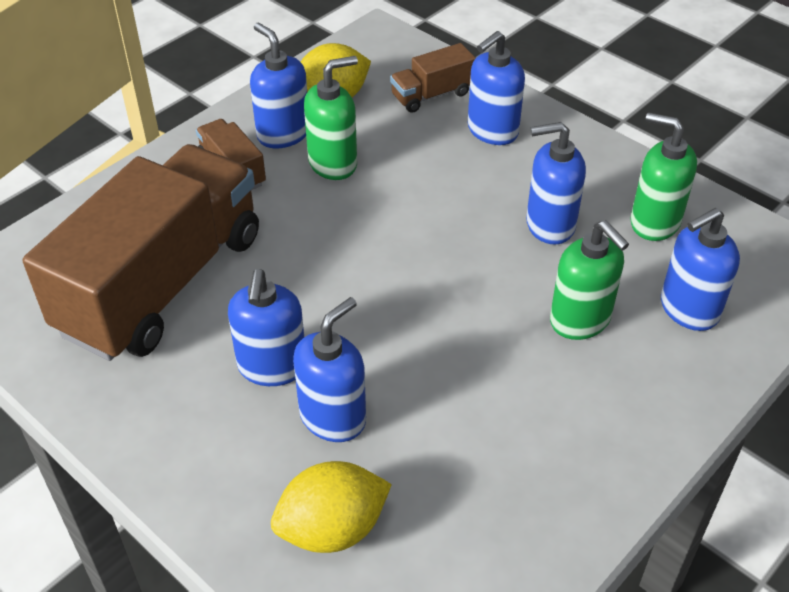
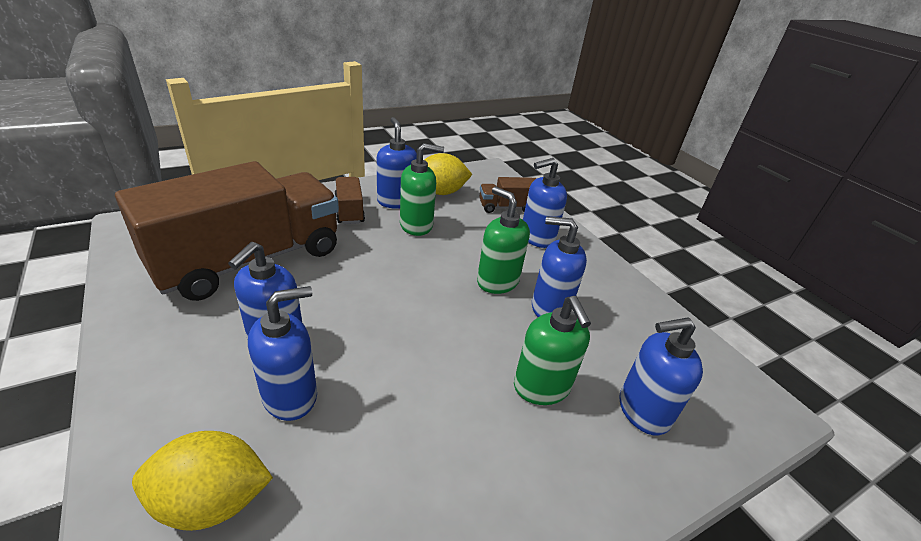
camera: 15 degrees right, 10 degrees down
green soap dispenser [631,112,697,241] -> green soap dispenser moved to [477,187,530,294]

